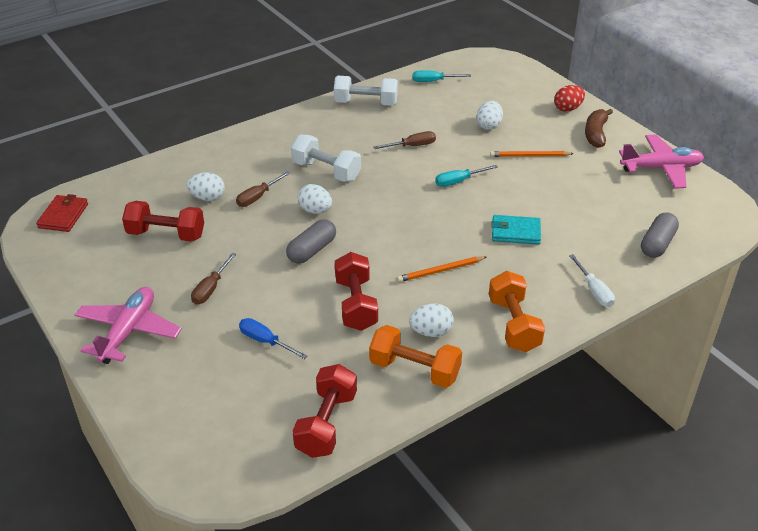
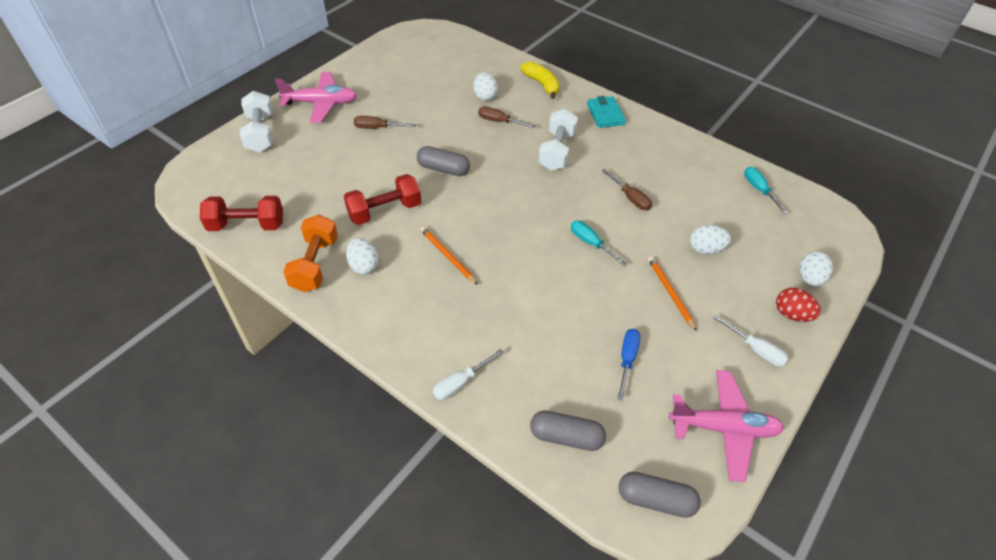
camera: 70 degrees right, 10 degrees up
red wallet [36,194,88,232] -> none
red dumbbell [122,201,204,242] -> none
blue screwdriver [239,318,308,359] -> blue screwdriver moved to [617,329,641,400]
white egg [298,184,332,214] -> white egg moved to [799,251,833,286]
white dumbbell [334,76,398,106] -> white dumbbell moved to [240,91,273,152]
orange dumbbell [489,271,545,352] -> none
turquoise wallet [491,215,541,245] -> turquoise wallet moved to [587,96,626,128]
brown banana [585,109,613,148] -> white screwdriver [714,315,789,367]
pink plane [619,134,704,189] -> pink plane turned 60 degrees counterclockwise [669,370,785,482]
none -> yellow banana [520,62,560,99]
none -> grey capsule [619,472,701,518]

